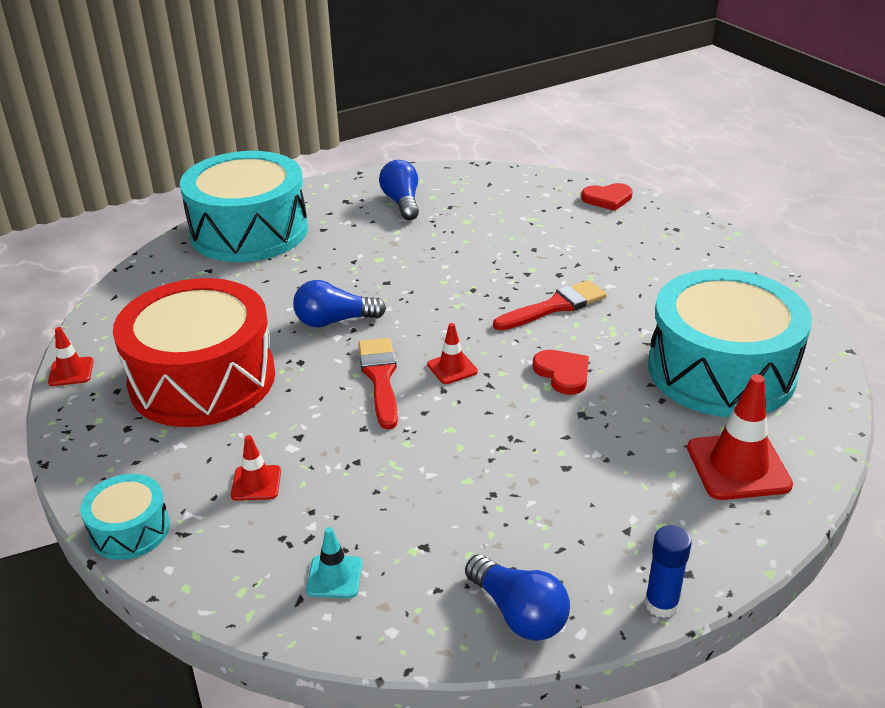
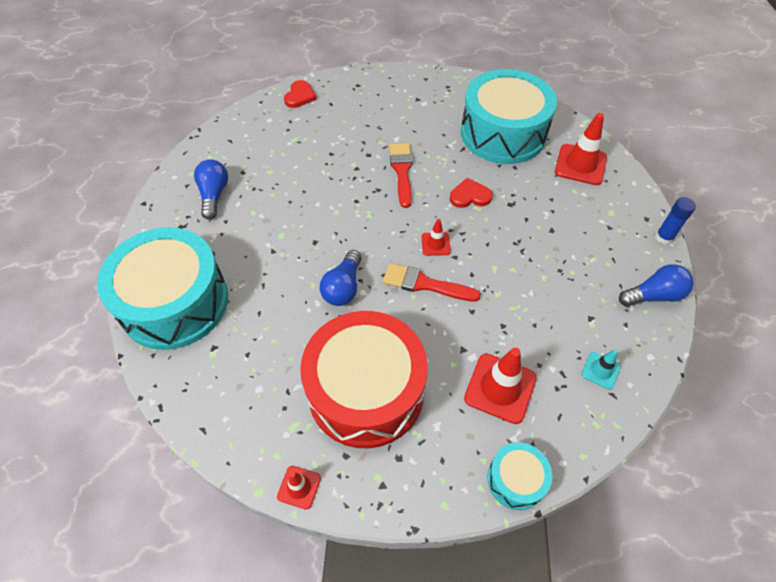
camera: 65 degrees left, 20 degrees up
red traffic cone [231,435,281,501] -> red traffic cone [464,348,537,424], size x1.85
blue light bulb [379,160,419,220] -> blue light bulb turned 75 degrees clockwise [194,159,228,220]

